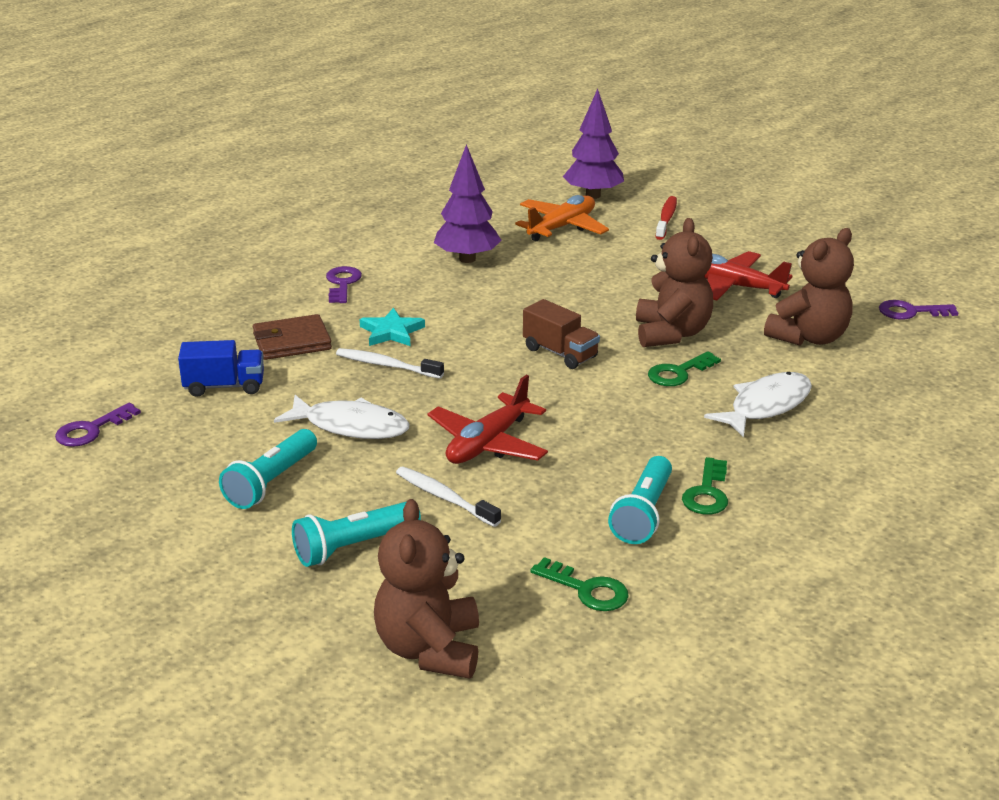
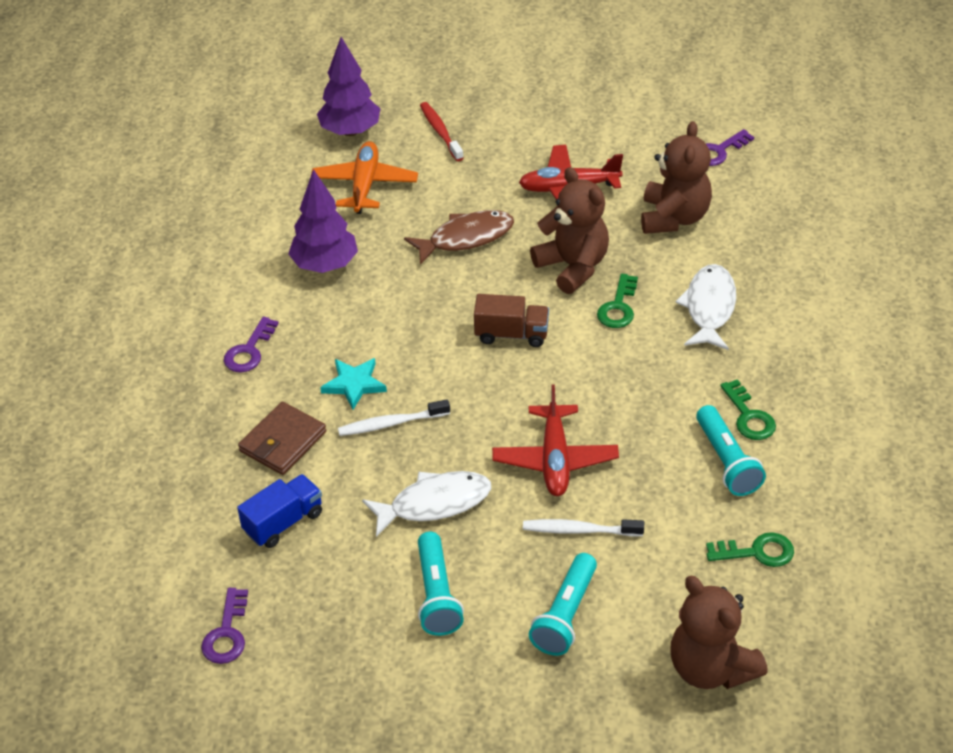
camera: 35 degrees left, 15 degrees up
purple key [326,266,362,303] -> purple key turned 120 degrees counterclockwise [224,317,279,372]
none -> brown fish [404,210,514,265]

